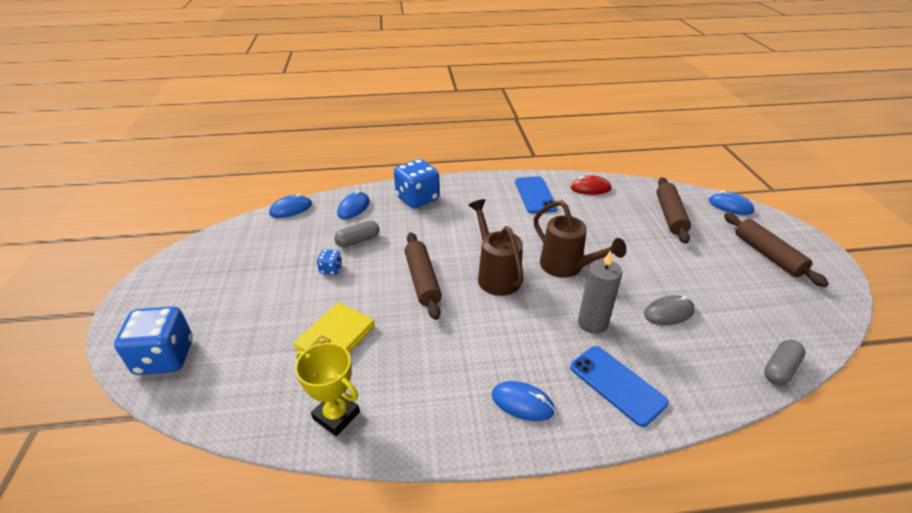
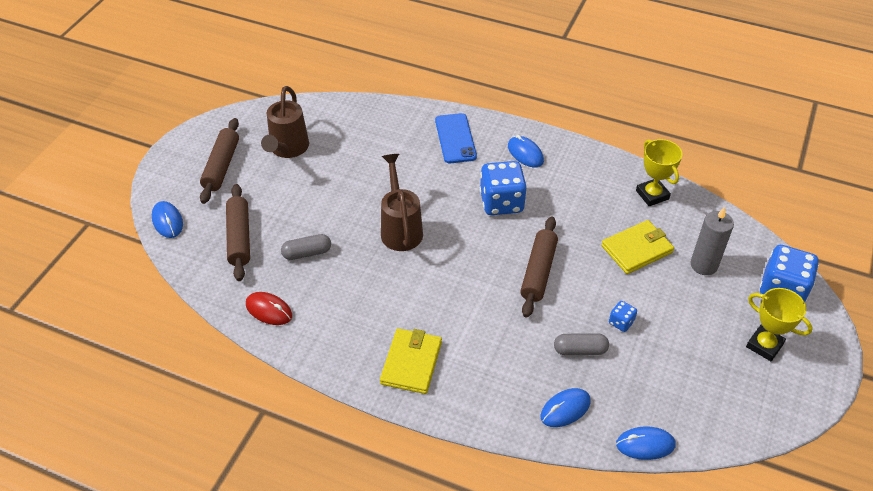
camera: 150 degrees left, 10 degrees up
blue dice [394,159,439,208] -> blue dice moved to [480,161,527,215]
brown watering can [468,199,524,296] -> brown watering can moved to [261,86,309,158]
blue phone [515,176,558,214] -> none
grey candle [578,250,623,334] -> grey candle moved to [691,207,734,275]
grey mouse [644,295,694,325] -> none
brown rolling pin [656,177,691,244] -> brown rolling pin turned 45 degrees counterclockwise [226,184,250,281]
grey capsule [764,340,805,385] -> grey capsule moved to [281,234,331,260]
none -> yellow wallet [380,328,442,394]
none -> yellow trophy [746,288,813,361]

